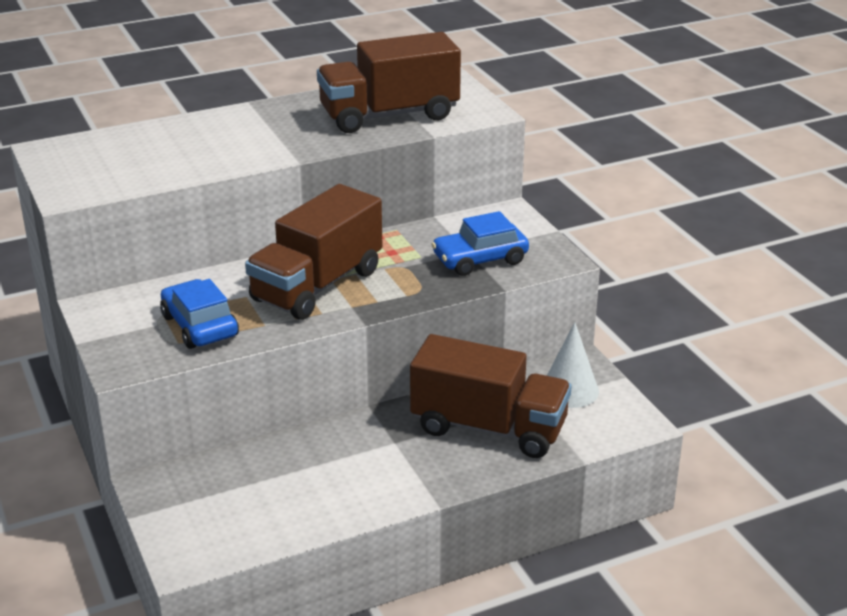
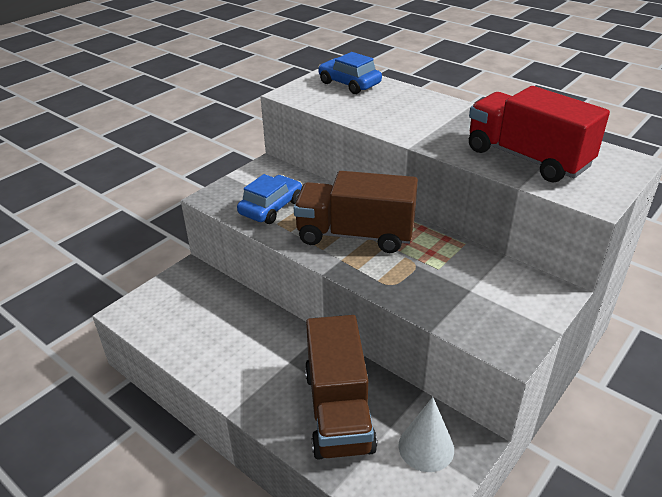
camera: 65 degrees right, 5 degrees up
brown truck [317,32,461,133] -> red truck [469,86,610,182]
blue car [431,211,529,276] -> blue car moved to [318,52,382,94]

